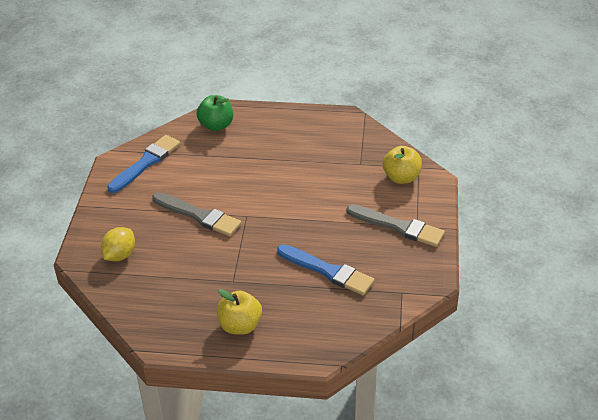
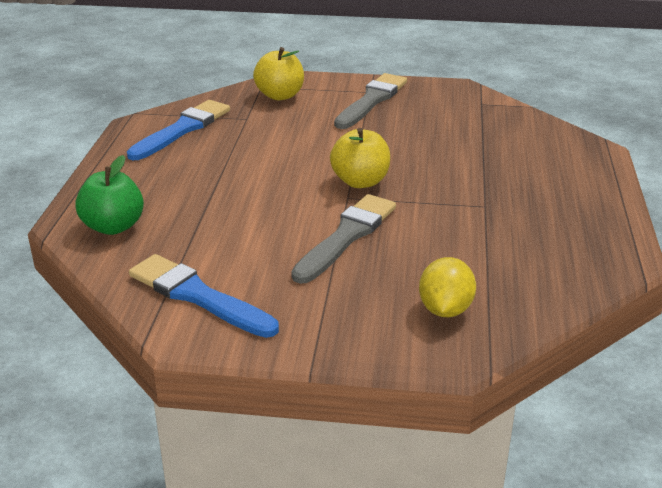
camera: 90 degrees left, 10 degrees down
yellow lemon [101,227,135,261] -> yellow lemon turned 75 degrees clockwise [419,257,476,317]
yellow apple [217,289,262,335] -> yellow apple moved to [330,128,390,188]
blue brush [277,244,374,295] -> blue brush moved to [127,100,230,160]

